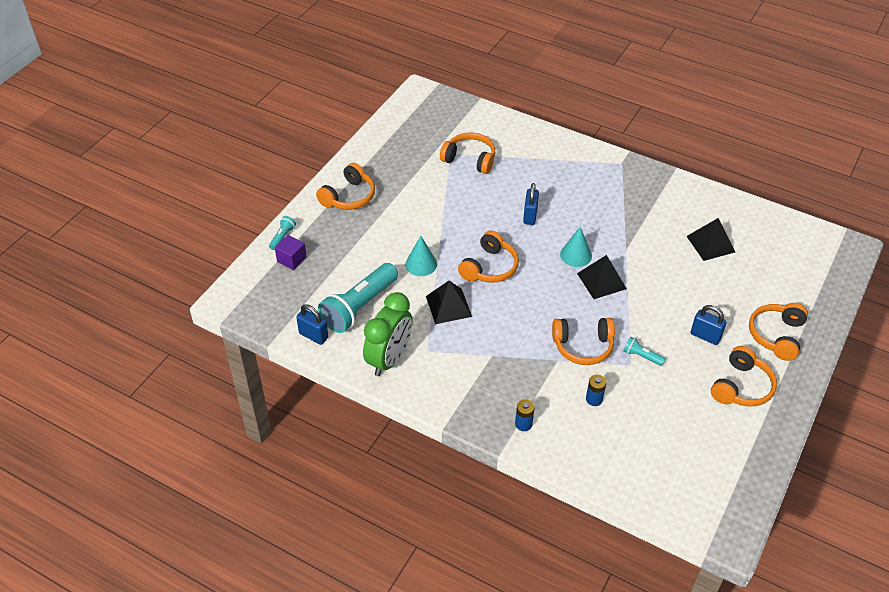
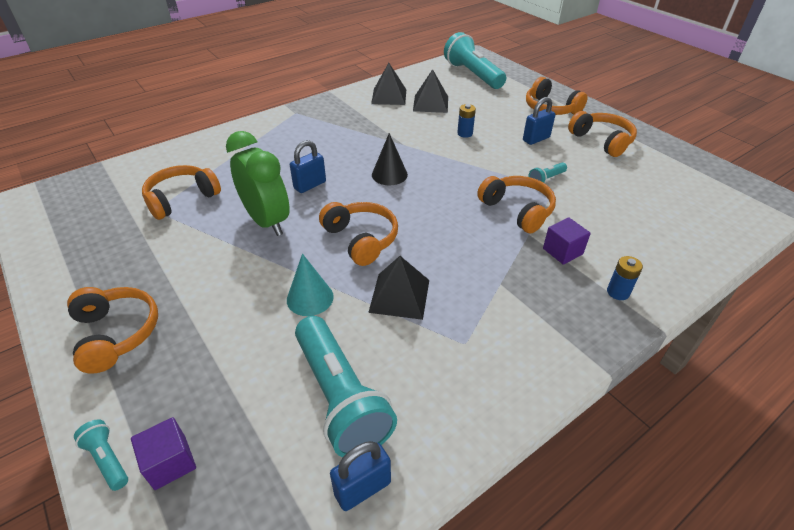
camera: 65 degrees left, 5 degrees down
green clock [363,292,413,376] -> green clock moved to [226,131,290,236]
blue padlock [523,183,539,225] -> blue padlock turned 75 degrees counterclockwise [290,140,326,193]
orange headphones [552,318,615,365] -> orange headphones turned 60 degrees counterclockwise [477,176,556,233]
turquoise cone [560,226,592,267] -> black cone [372,133,408,185]
black pyramid [577,255,627,299] -> black pyramid moved to [371,63,406,105]
blue battery [586,375,607,406] -> blue battery moved to [457,104,476,138]
none -> turquoise flashlight [444,32,506,89]
none -> purple cube [543,218,591,265]

